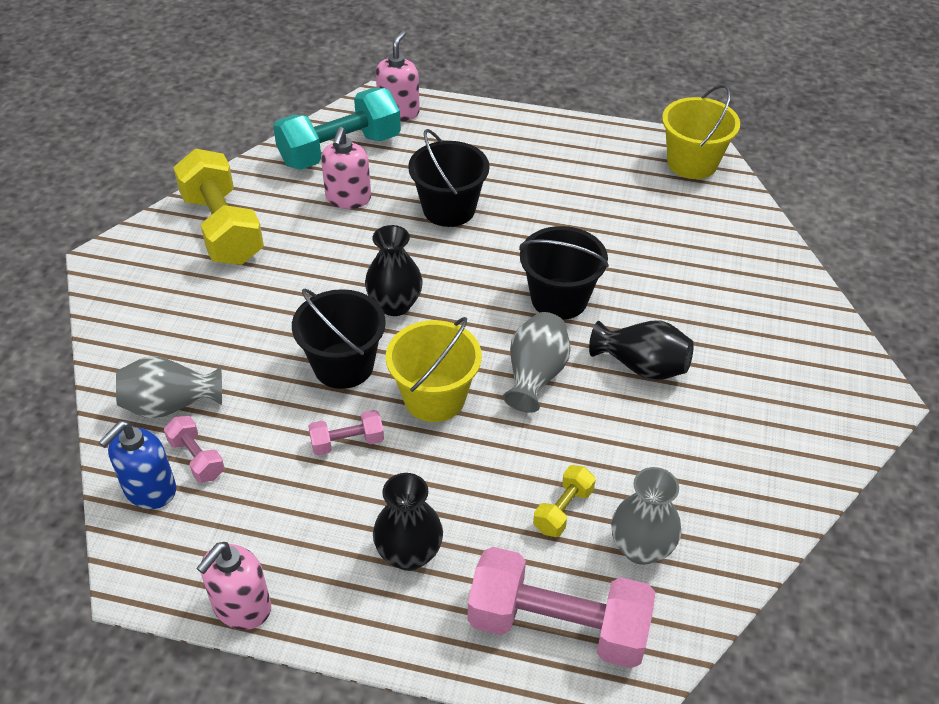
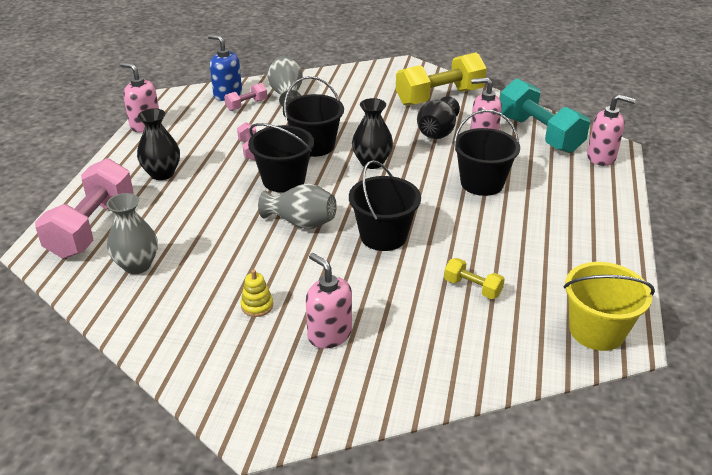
camera: 90 degrees right, 10 degrees down
yellow bucket [386,317,482,422] -> black bucket [248,123,314,193]
yellow dumbbell [533,465,596,537] -> yellow dumbbell moved to [444,258,505,299]
black vase [589,320,694,380] -> black vase moved to [417,96,460,139]
none -> yellow stacking toy [241,270,273,317]
none -> pink soap dispenser [306,253,352,349]

